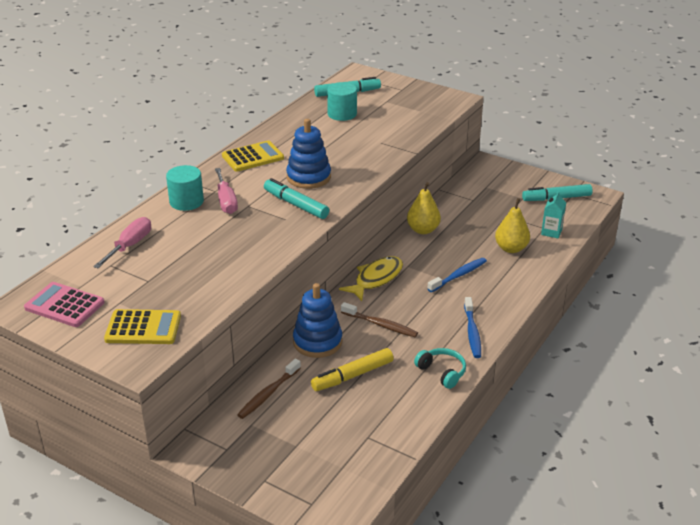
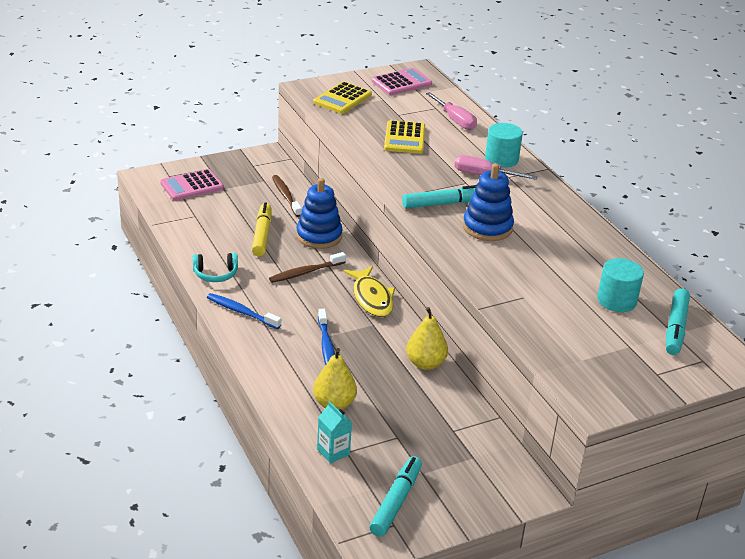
camera: 120 degrees right, 0 degrees up
yellow calculator [222,141,284,172] -> yellow calculator moved to [384,120,425,154]
none -> pink calculator [160,169,224,201]

